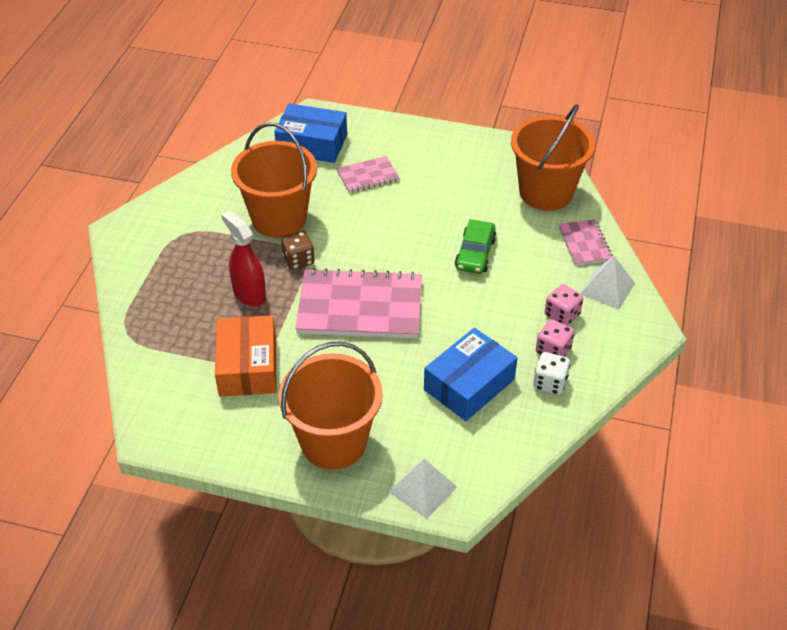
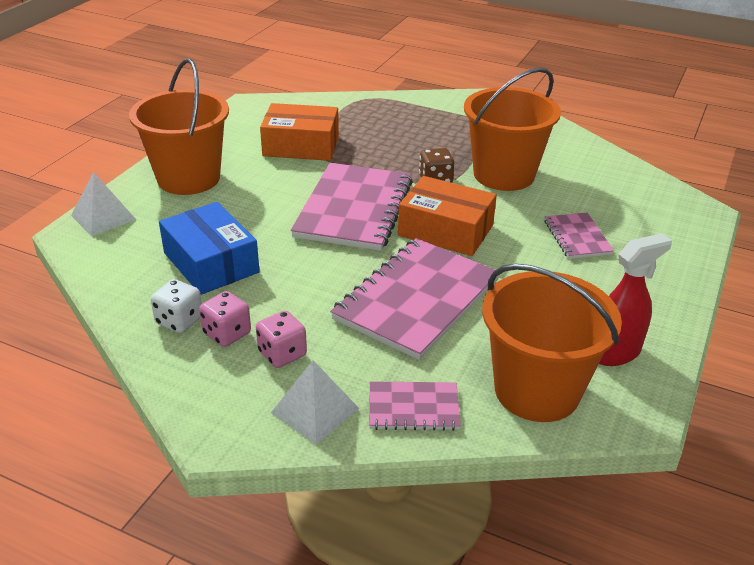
camera: 100 degrees right, 10 degrees down
red spray bottle [221,210,266,306] -> red spray bottle moved to [599,233,672,366]
blue box [274,103,347,163] -> none
green car [455,219,497,274] -> pink notebook [330,238,498,360]
none -> orange box [398,176,497,256]

